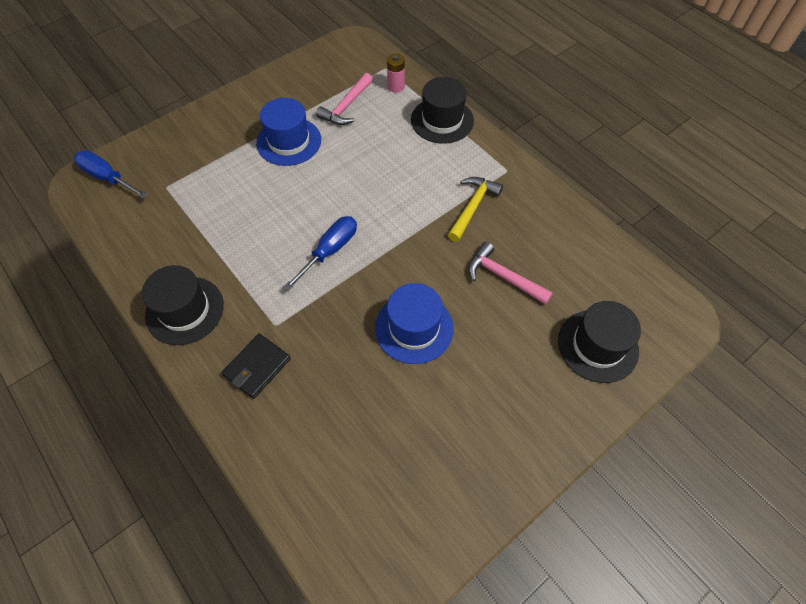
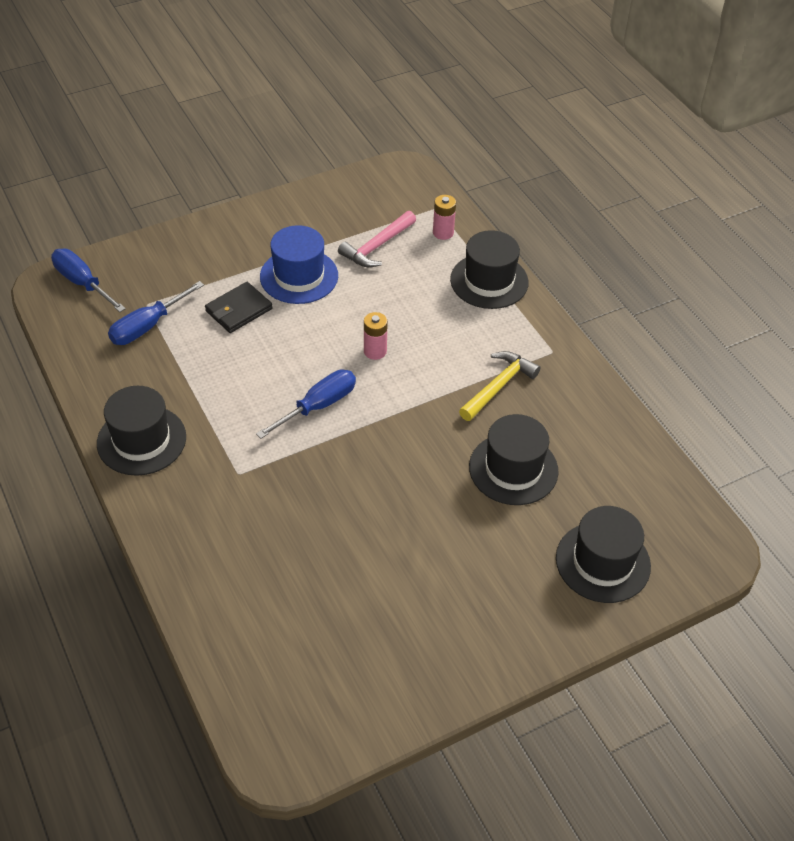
camera: 10 degrees right, 10 degrees down
black wallet [222,334,291,399] -> black wallet moved to [205,282,272,333]
blue hat [375,283,454,364] -> none
pink hammer [468,242,553,305] -> black hat [469,414,559,505]
none -> blue screwdriver [108,281,204,345]
none -> pink battery [364,312,388,360]

